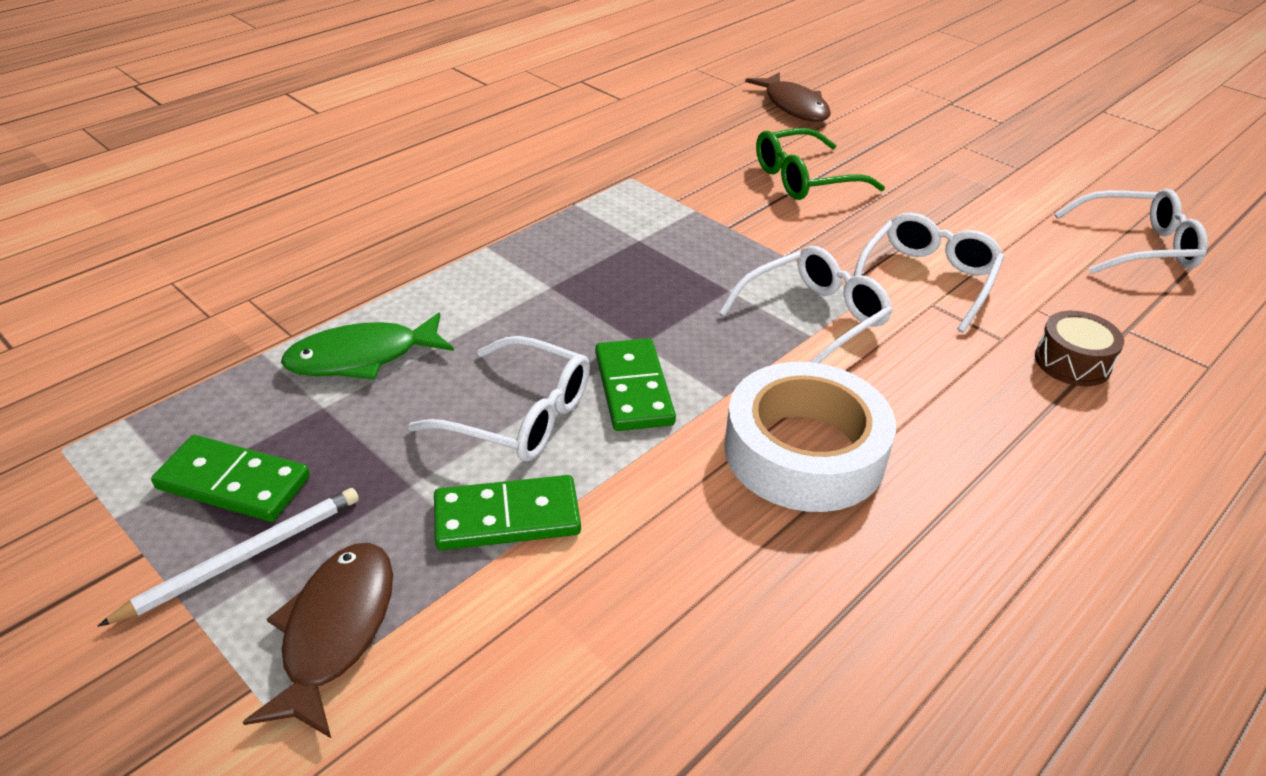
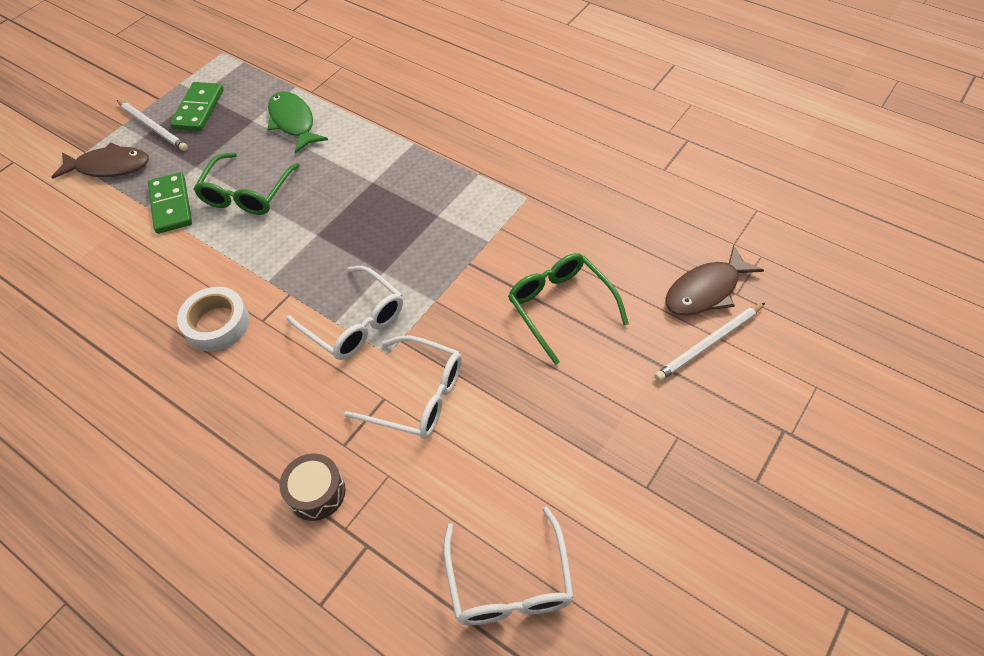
camera: 85 degrees right, 15 degrees up
white glasses [408,336,590,461] -> green glasses [193,152,300,215]
green domino [595,338,676,431] -> none
white tape [724,362,896,512] -> white tape [177,287,250,351], size x0.65
none -> white pencil [654,303,765,382]

